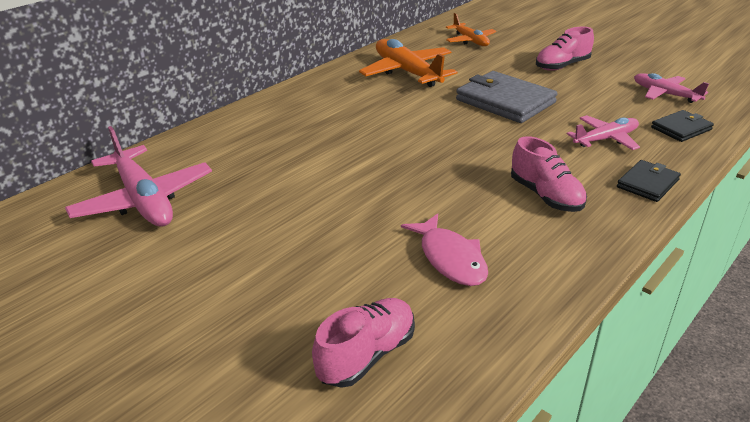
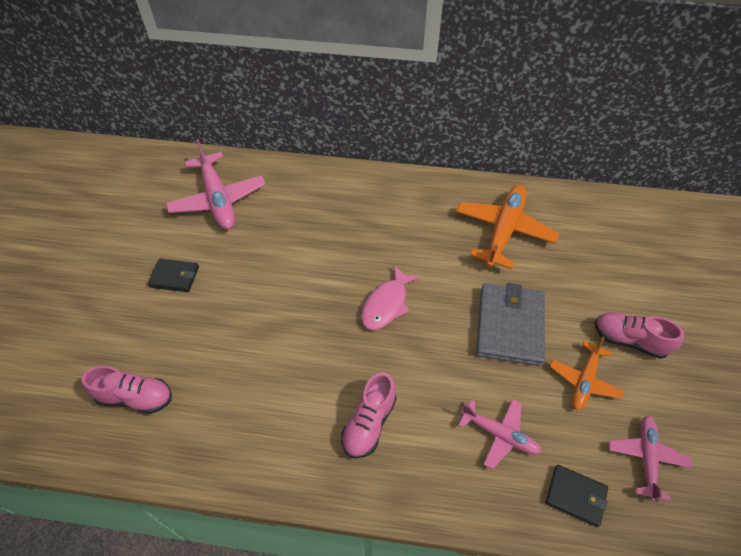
camera: 55 degrees right, 20 degrees up
pink plane [65,126,212,227] -> pink plane turned 45 degrees counterclockwise [166,139,266,230]
pink fish [401,213,488,286] -> pink fish moved to [361,265,420,330]
orange plane [446,13,496,46] -> orange plane moved to [550,337,625,410]
black wallet [617,160,681,202] -> black wallet moved to [148,259,199,292]

